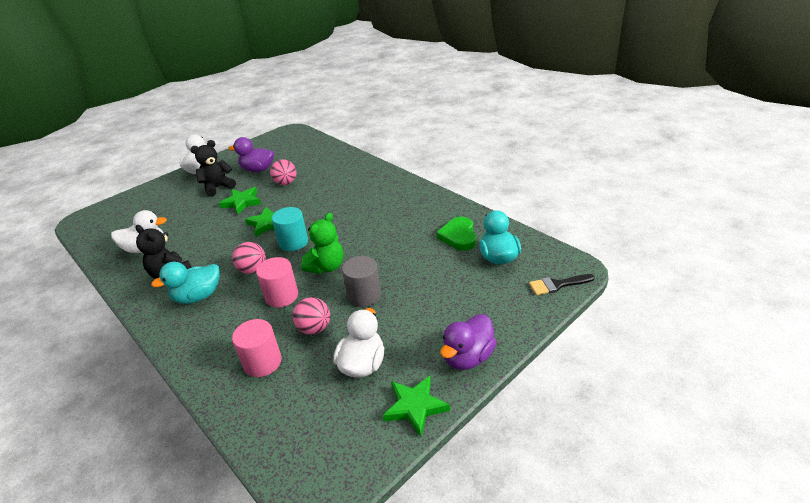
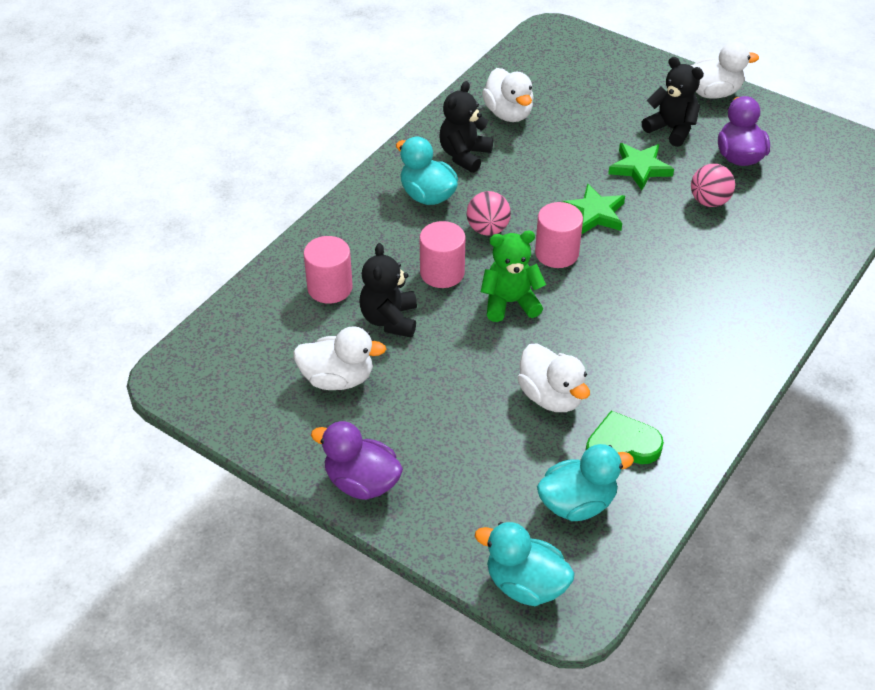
camera: 75 degrees right, 10 degrees up
turquoise cylinder [272,207,308,251] -> pink cylinder [535,202,583,268]
pink ball [293,297,330,335] -> black teddy bear [359,243,417,338]
green teddy bear [301,213,343,274] -> green teddy bear turned 150 degrees clockwise [481,231,546,322]
grey cylinder [342,256,381,307] -> none
green star [383,376,450,437] -> none
black brush [529,274,595,295] -> turquoise duck [475,522,575,606]
none -> white duck [517,344,590,412]

